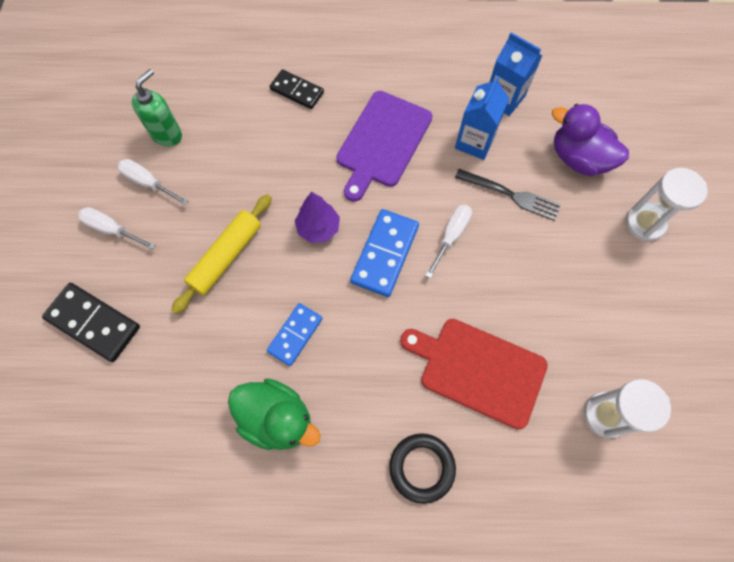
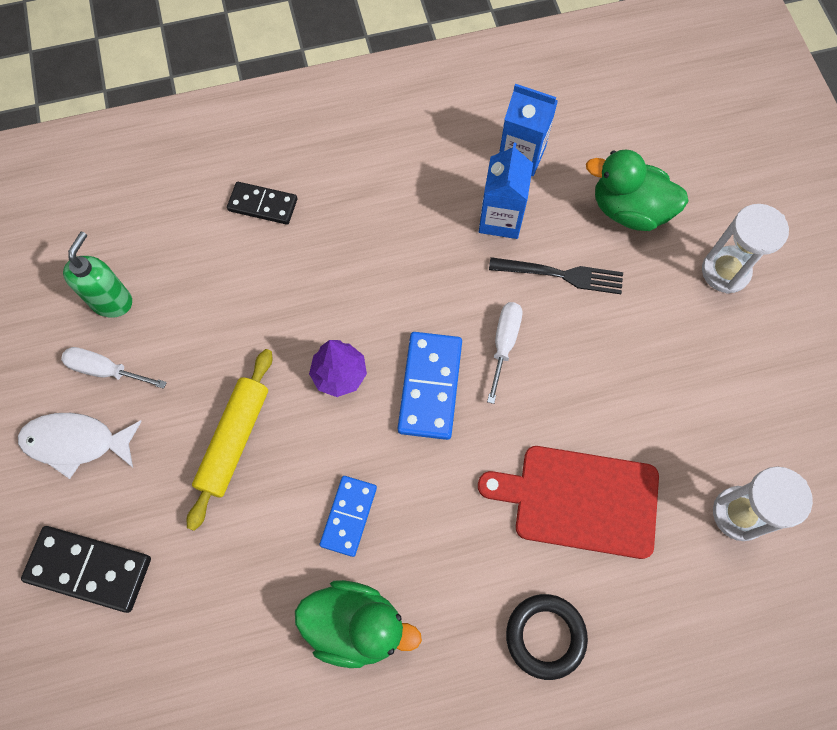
camera: 15 degrees left, 0 degrees up
white screwdriver [78,207,155,250] -> white fish [18,413,142,479]
purple cutting board [336,91,432,202] -> none
purple duck [552,104,629,176] -> green duck [586,149,689,231]

